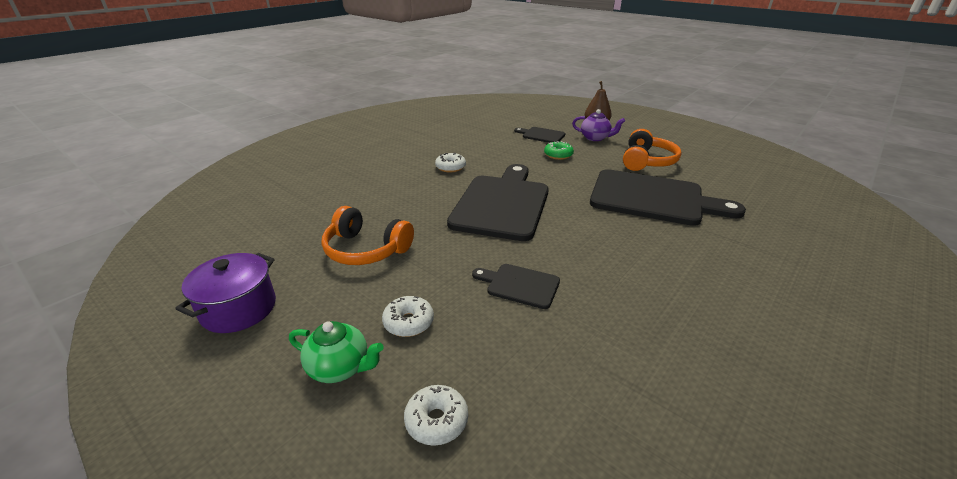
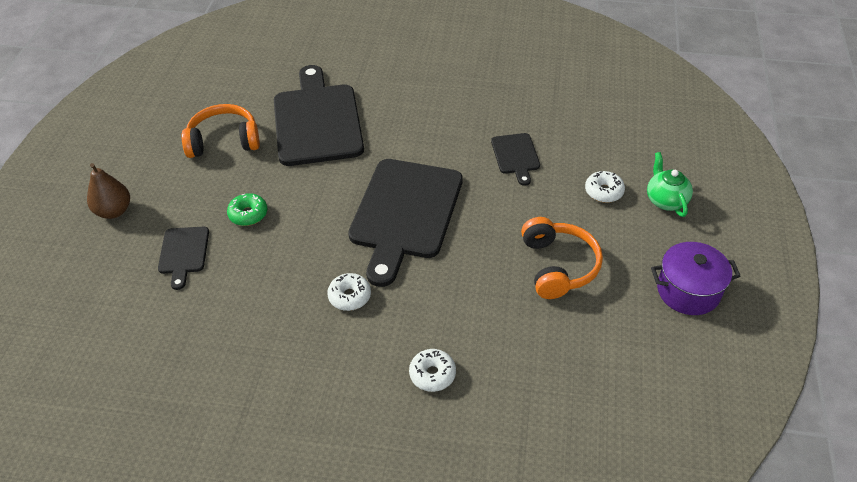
camera: 120 degrees left, 15 degrees up
white donut [404,385,468,446] -> white donut moved to [409,349,456,392]
black cutting board [447,164,549,241] -> black cutting board turned 60 degrees counterclockwise [348,159,463,287]
purple teapot [572,109,625,141] -> none

